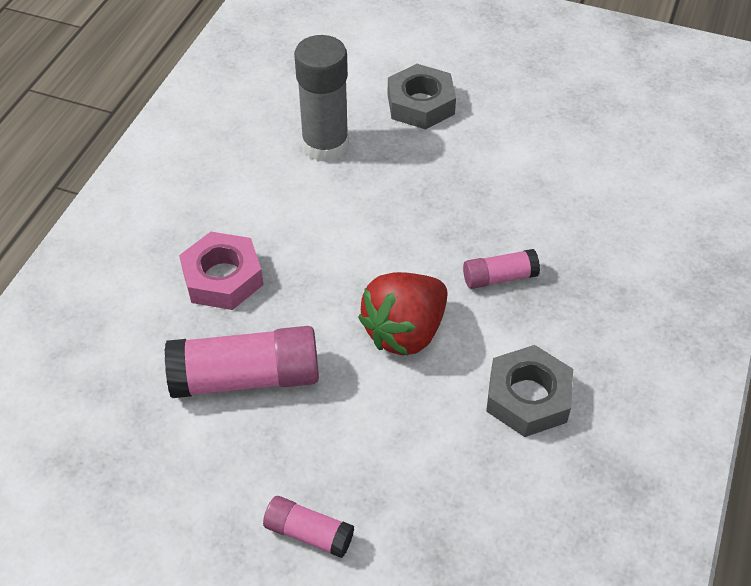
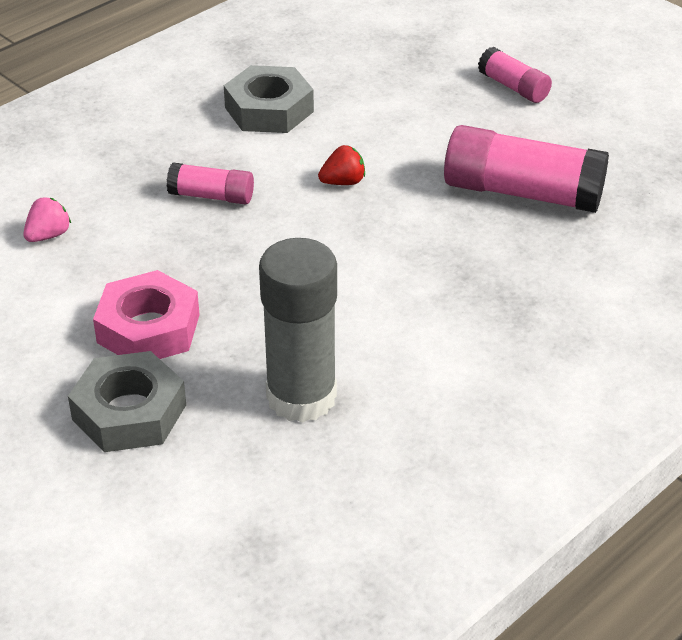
camera: 155 degrees left, 10 degrees down
pink nut [179,232,263,310] -> pink nut moved to [93,270,200,359]
red strawberry [358,272,448,356] -> red strawberry [318,145,365,185], size x0.45
none -> pink strawberry [24,197,71,242]

